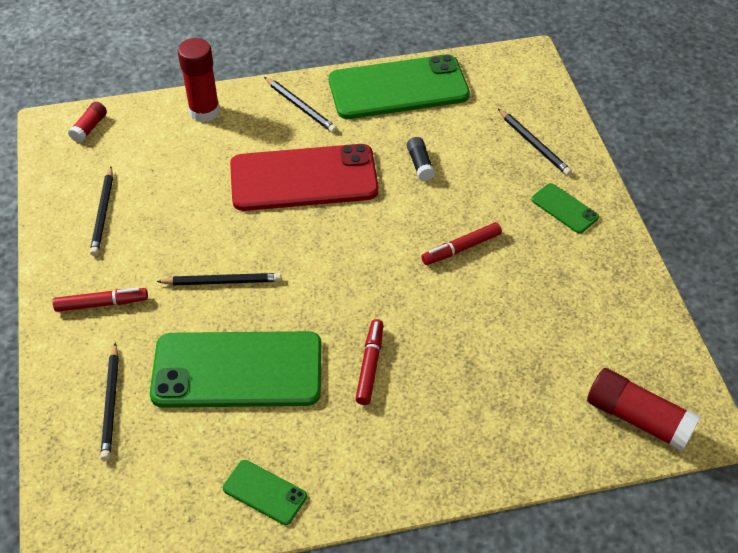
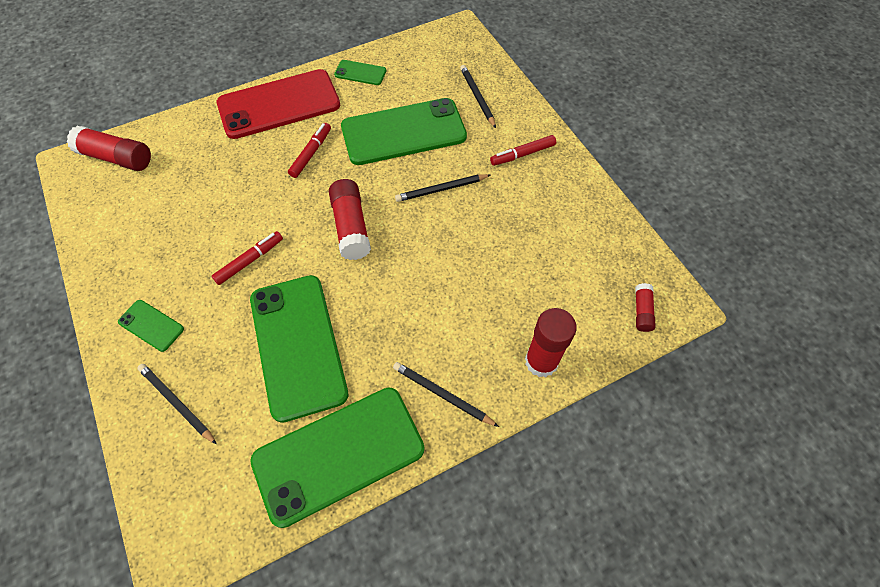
camera: 165 degrees right, 10 degrees up
black pencil [90,167,113,256] -> none
red phone [230,144,379,211] -> red phone moved to [217,69,340,139]
red marker [356,319,383,405] -> red marker turned 150 degrees counterclockwise [288,123,331,178]
black glue stick [407,137,435,181] -> green phone [250,275,348,423]
none -> red glue stick [329,179,371,260]

